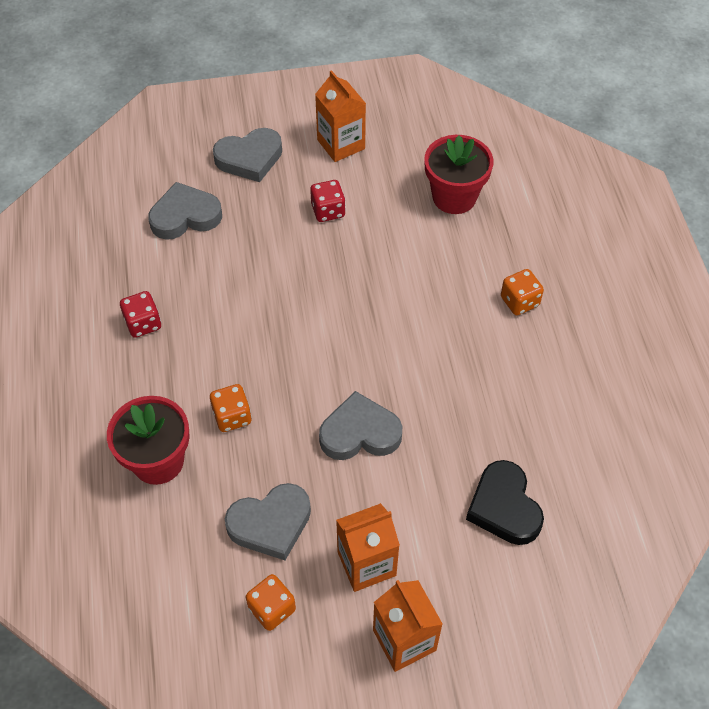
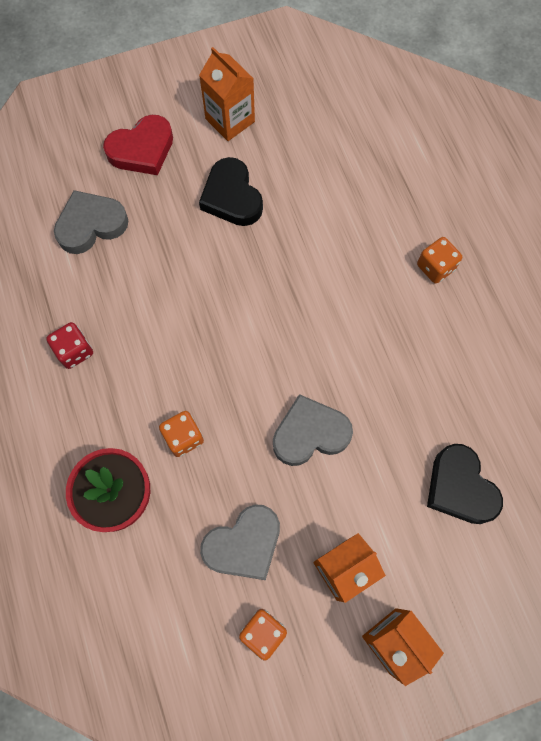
camera: 10 degrees left, 15 degrees up
grey heart [213,128,282,182] -> red heart [103,115,173,175]
red dice [310,180,345,222] -> black heart [199,157,263,226]
red flower pot [424,135,493,214] -> none

